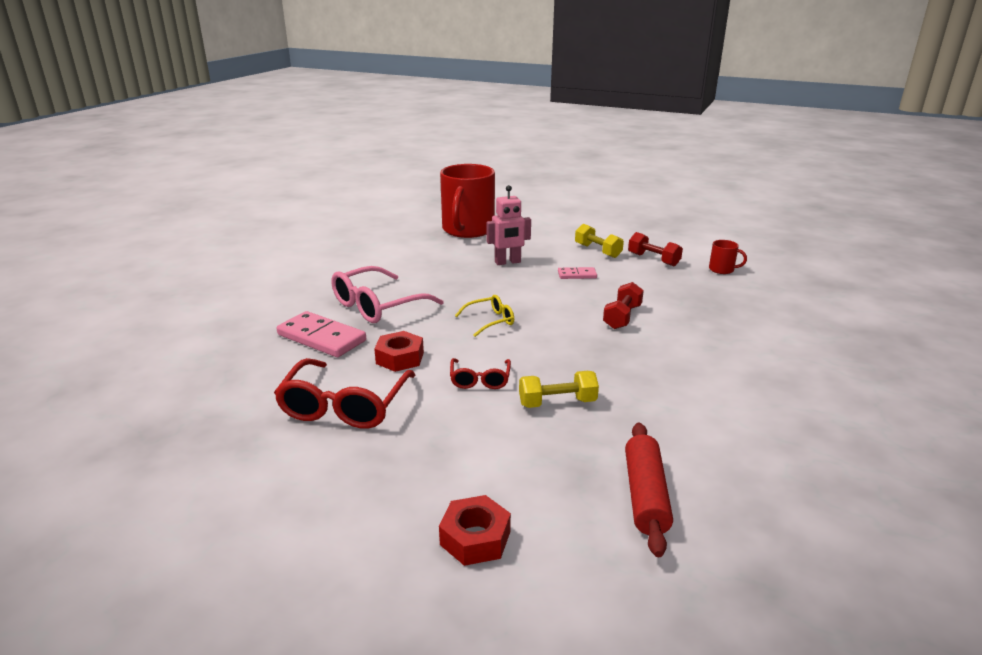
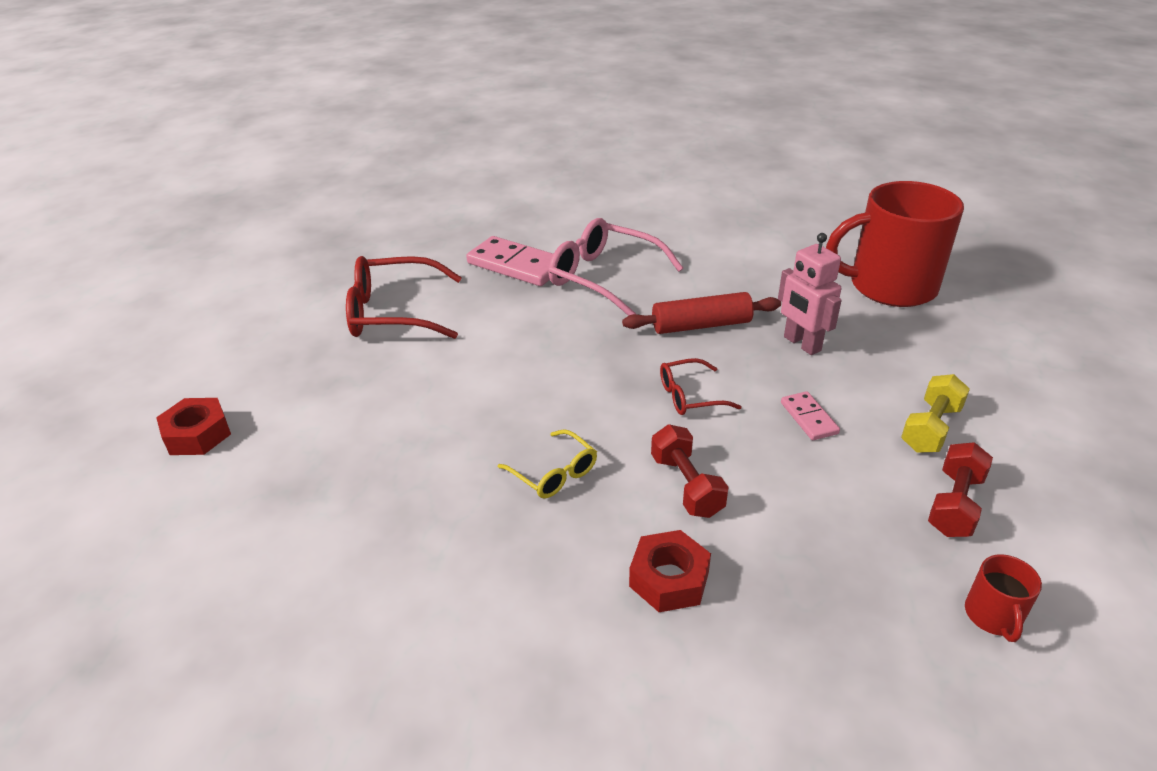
camera: 75 degrees right, 10 degrees up
pink domino [277,311,366,357] -> pink domino turned 75 degrees counterclockwise [466,236,553,286]
red nut [374,331,424,372] -> red nut moved to [629,530,711,612]
red glasses [450,358,511,389] -> red glasses moved to [660,358,742,415]
yellow glasses [455,295,514,337] -> yellow glasses moved to [498,429,597,499]
yellow dumbbell [519,371,599,408] -> none
red dumbbell [603,282,644,329] -> red dumbbell turned 60 degrees clockwise [651,424,728,518]
red rolling pin [625,423,673,557] -> red rolling pin moved to [622,292,781,334]

